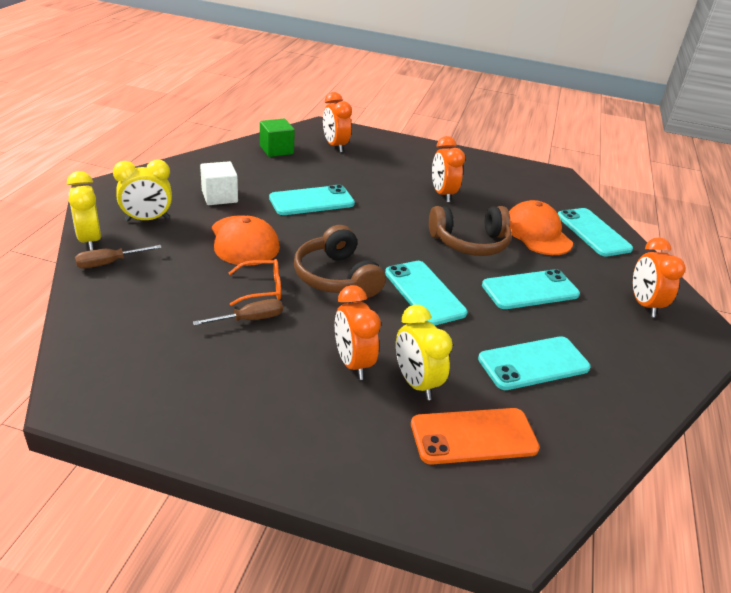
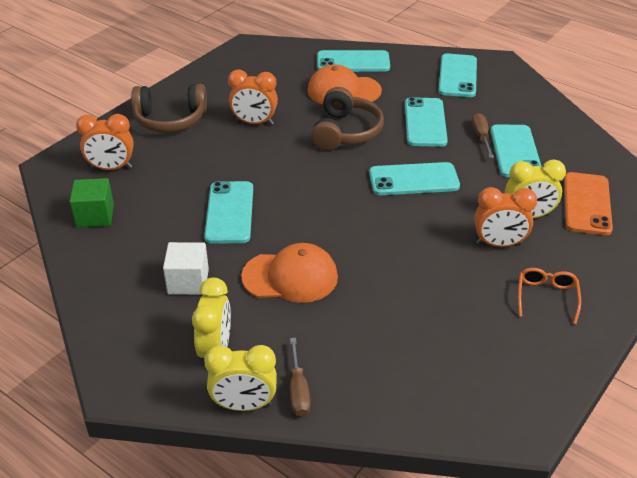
camera: 65 degrees left, 5 degrees up
brown screwdriver [193,299,283,326] -> brown screwdriver moved to [472,113,494,158]
orange glasses [229,259,281,306] -> orange glasses moved to [518,268,581,324]
brown headphones [294,225,386,298] -> brown headphones moved to [131,84,207,132]
orange clock [633,237,685,317] -> turquoise phone [438,53,477,97]

